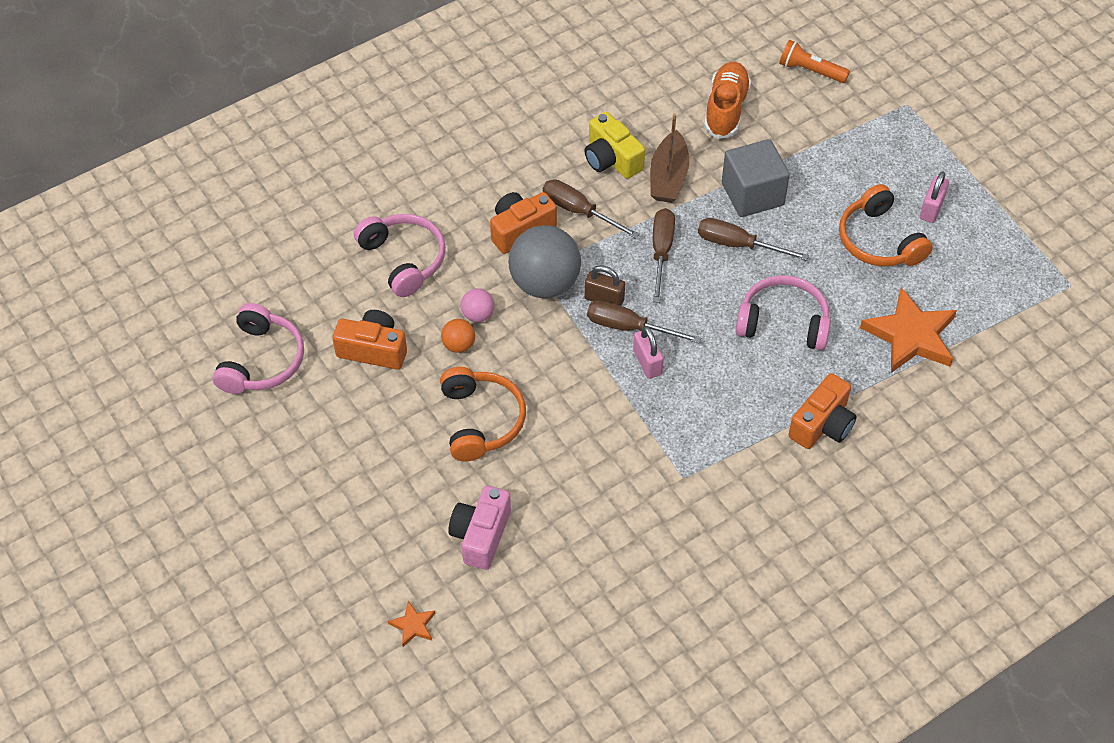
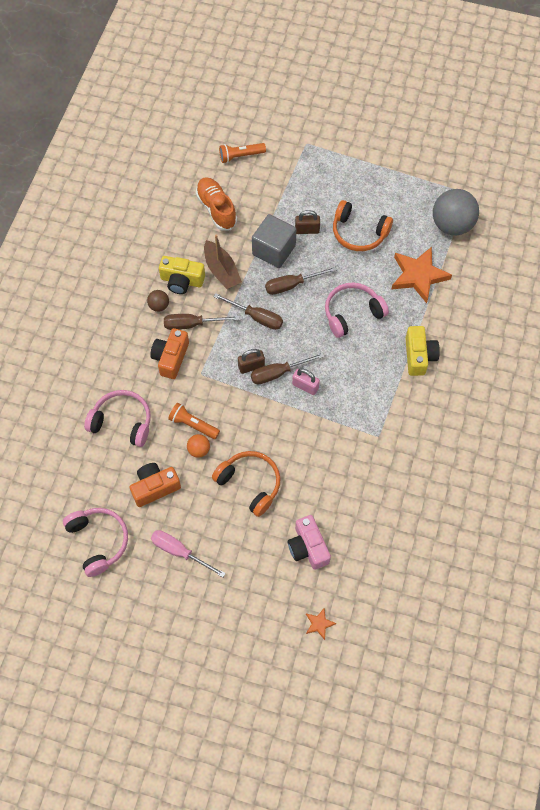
camera: 40 degrees left, 10 degrees up
pink ball [461,289,494,322] -> orange flashlight [168,403,220,439]
grey ball [508,225,581,298] -> grey ball moved to [433,189,479,235]
brown screwdriver [653,208,675,303] -> brown screwdriver turned 150 degrees clockwise [214,293,283,330]
orange camera [788,373,857,449] -> yellow camera [405,326,440,376]
pink padlock [920,171,949,223] -> none
none -> brown ball [147,290,169,312]
none -> pink screwdriver [151,530,226,577]
none -> brown padlock [295,210,320,234]

